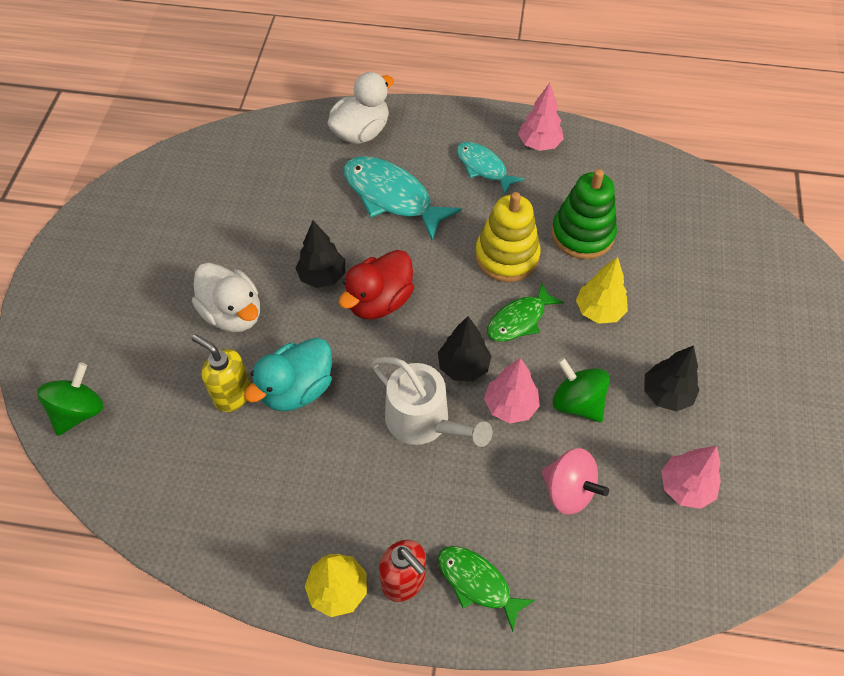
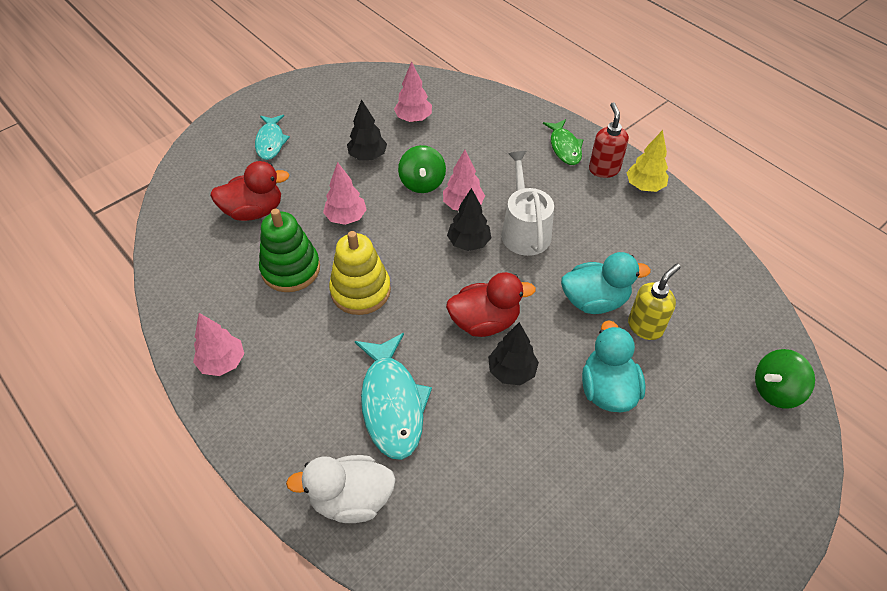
camera: 140 degrees left, 5 degrees down
white duck [192,263,260,332] -> turquoise duck [582,320,646,412]
yellow soap dispenser [192,334,251,412] -> yellow soap dispenser turned 120 degrees counterclockwise [628,264,680,340]
turquoise fish [457,142,525,195] -> turquoise fish moved to [255,115,290,160]
green fish [487,283,564,342] -> none
pink spinning top [541,448,609,515] -> none
yellow tree [576,257,628,324] -> pink tree [323,162,367,225]
none -> red duck [210,161,289,221]

